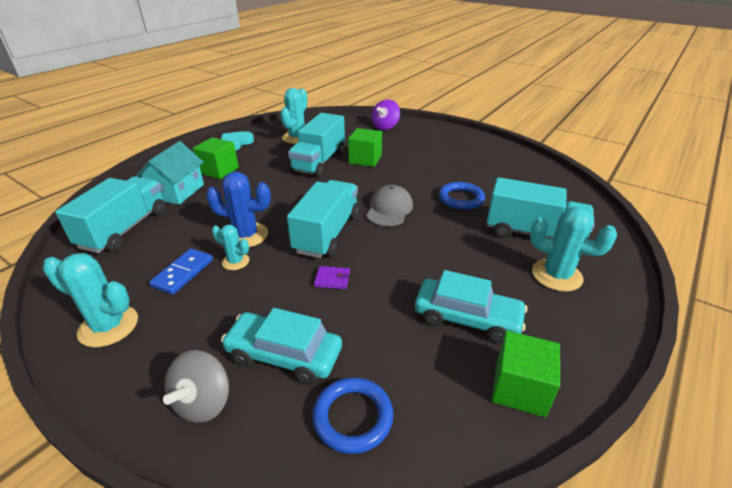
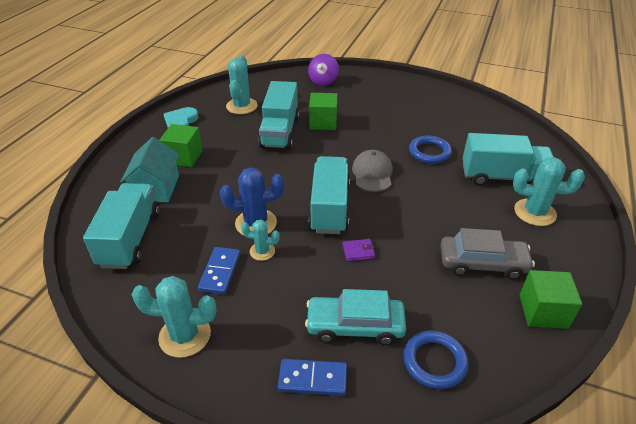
camera: 15 degrees left, 5 degrees up
grey spinning top [163,350,229,423] -> blue domino [278,359,347,396]
turquoise car [415,270,528,343] -> grey car [440,228,535,280]

